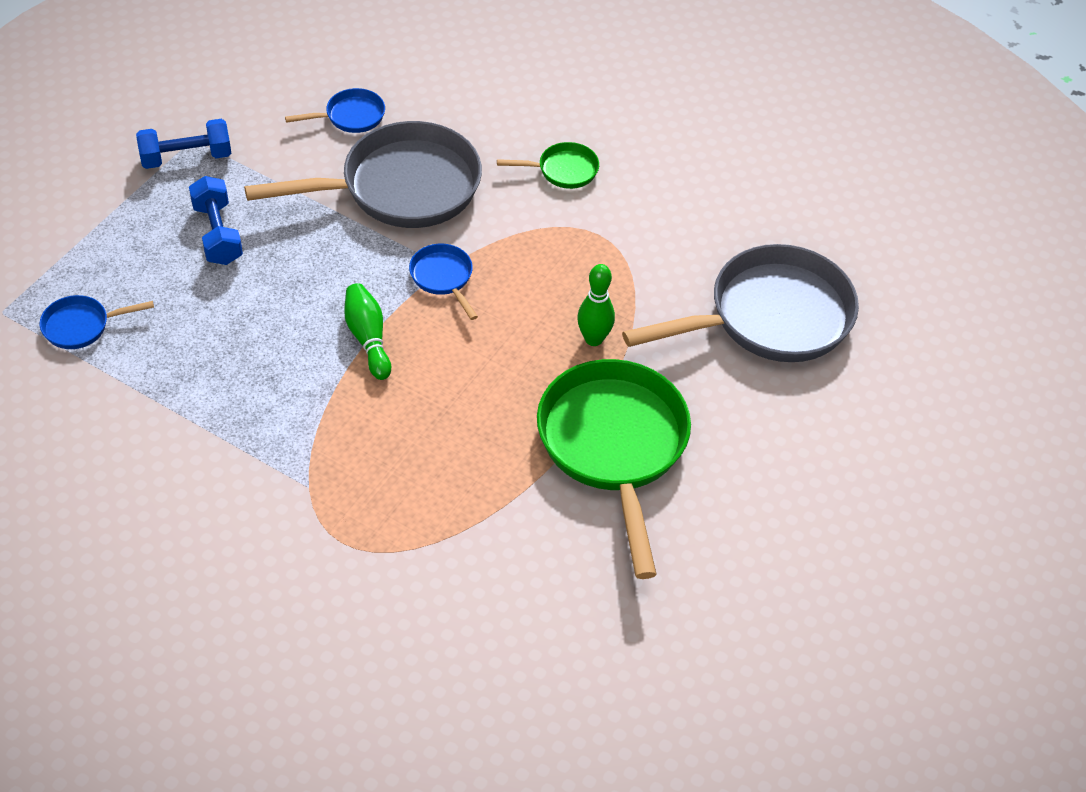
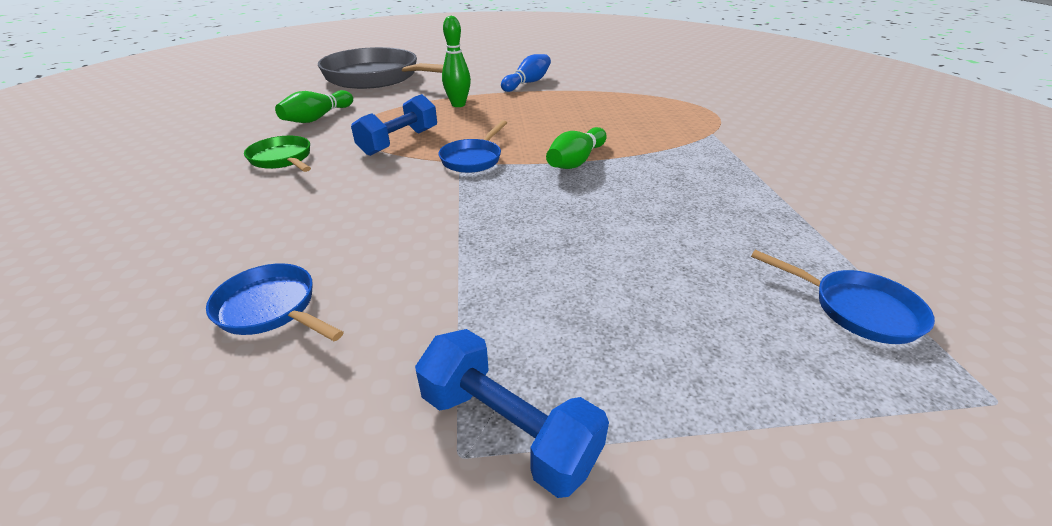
camera: 125 degrees left, 15 degrees down
blue dumbbell [189,176,243,265] -> blue dumbbell moved to [351,94,437,156]
grey pan [244,121,482,228] -> none
green pan [537,359,691,579] -> blue bowling pin [501,54,551,92]
none -> green bowling pin [275,90,353,123]

